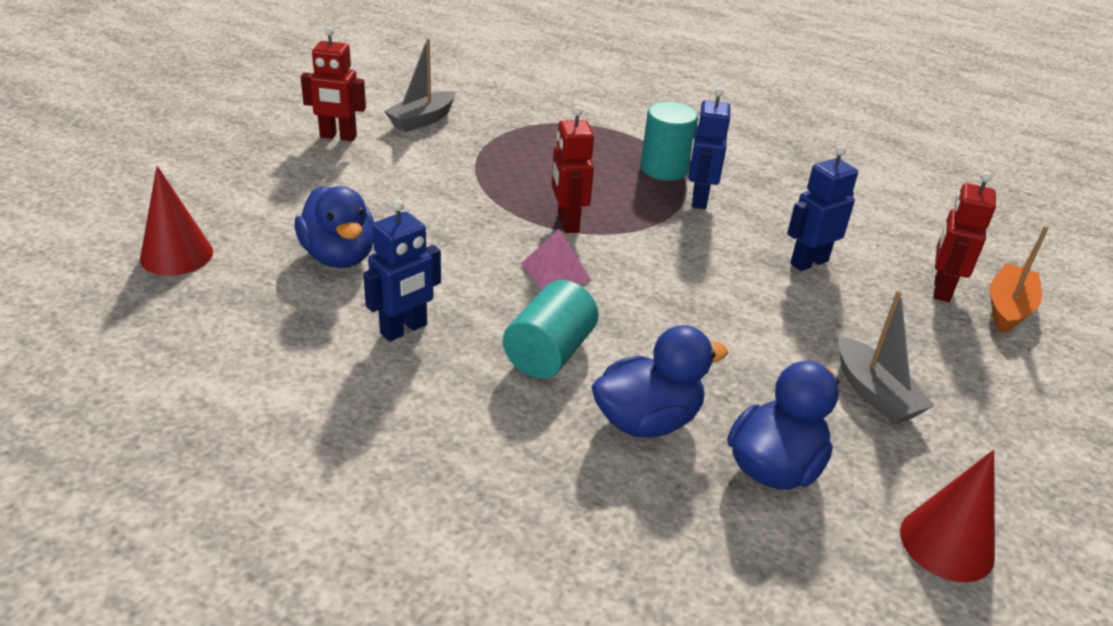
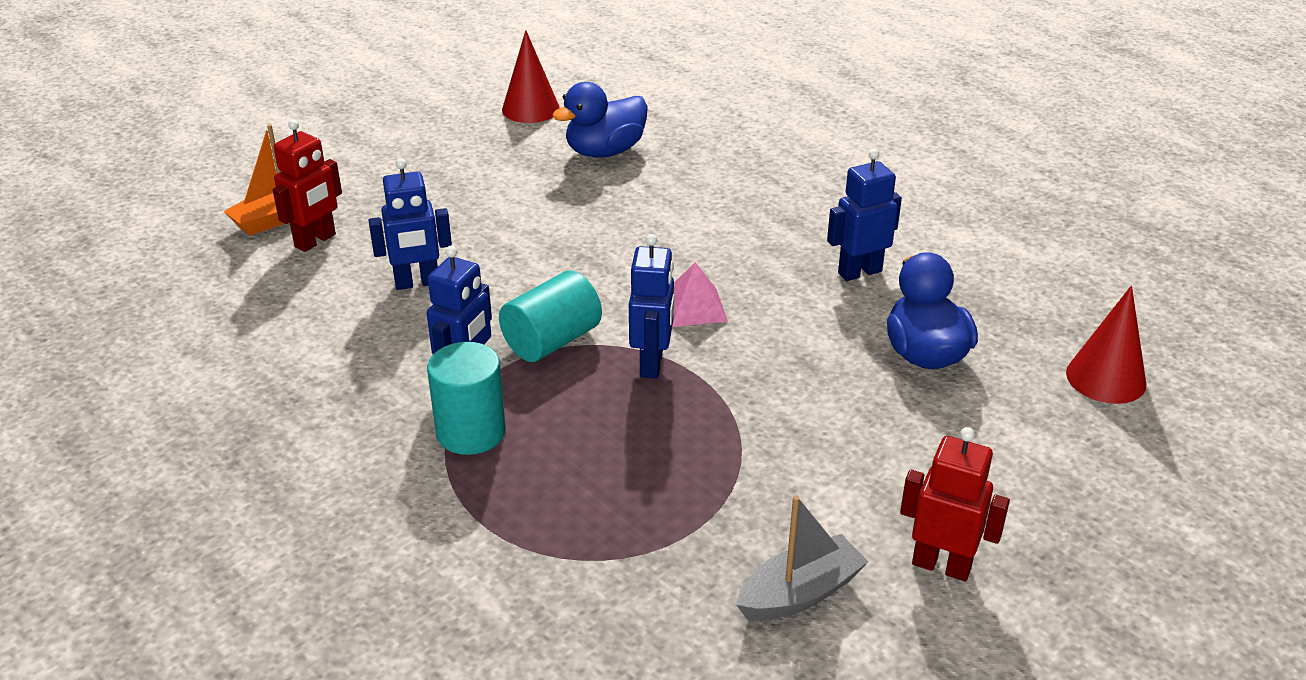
camera: 160 degrees left, 0 degrees up
turquoise cylinder [503,280,598,379] -> turquoise cylinder moved to [499,271,602,362]
red robot [551,106,594,233] -> blue robot [629,234,674,379]
blue duck [592,325,728,438] -> none
grey boat [838,290,935,424] -> none

